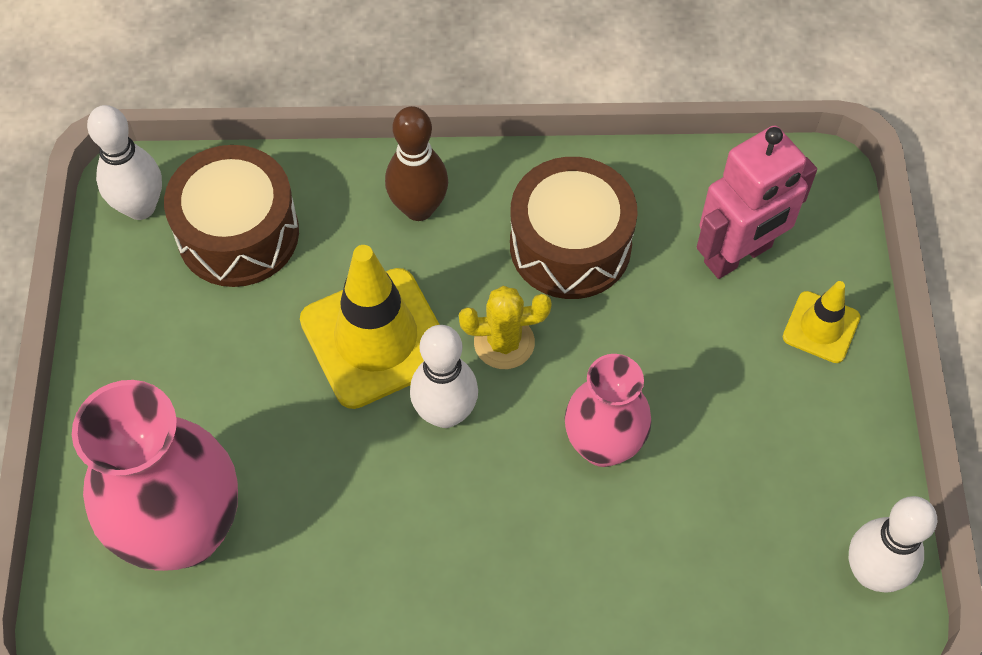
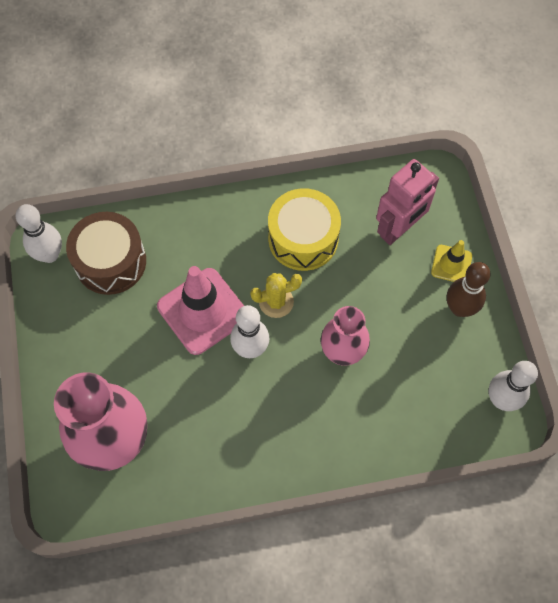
camera: 10 degrees left, 5 degrees up
yellow traffic cone [300,245,440,409] -> pink traffic cone [157,266,244,355]
brown bowling pin [385,106,448,221] -> brown bowling pin moved to [447,262,491,317]
brown drum [510,157,638,299] -> yellow drum [268,188,341,271]

